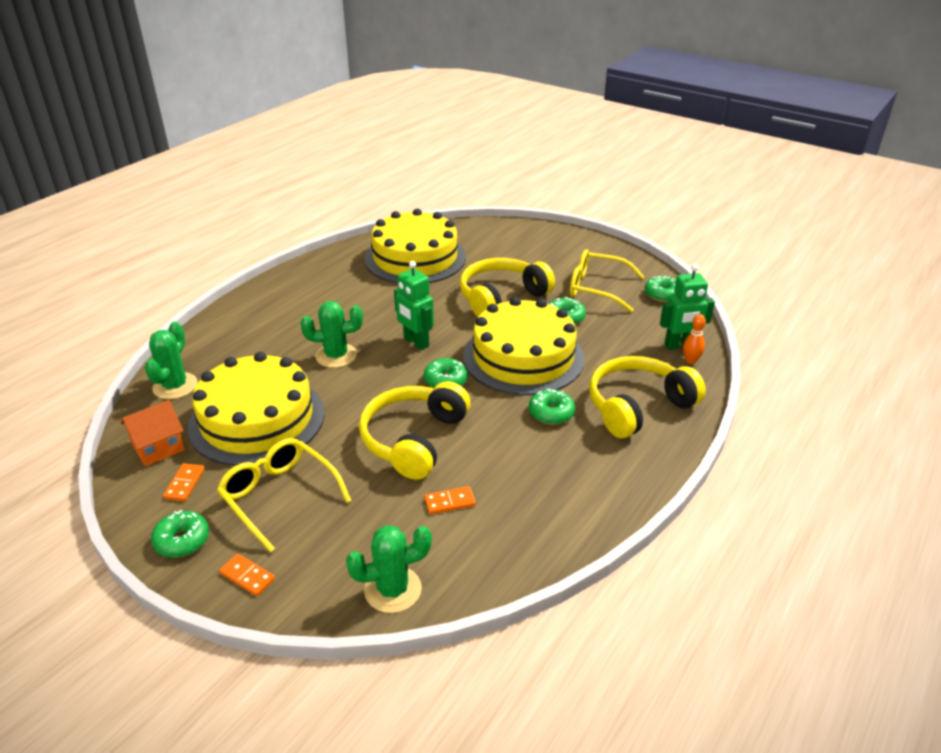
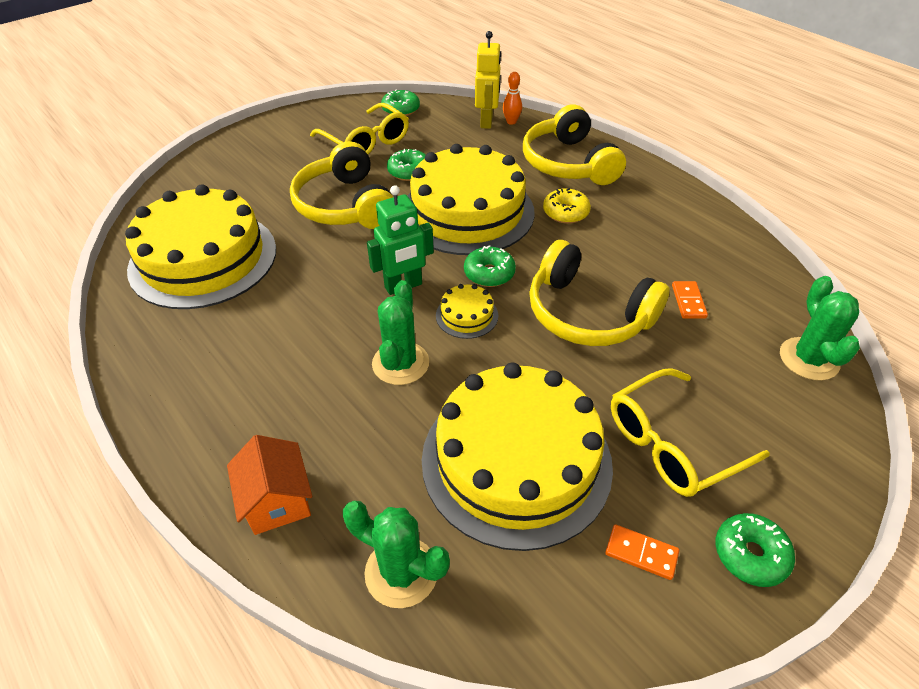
camera: 75 degrees left, 10 degrees up
orange house [121,400,185,467] -> orange house moved to [227,435,312,535]
orange domino [219,554,275,596] -> none
green donut [529,389,575,425] -> yellow donut [543,188,591,224]
yellow glasses [570,249,644,312] -> yellow glasses turned 75 degrees counterclockwise [310,103,409,154]
green robot [660,264,715,350] -> yellow robot [475,31,501,129]
none -> yellow cake [436,284,498,339]

